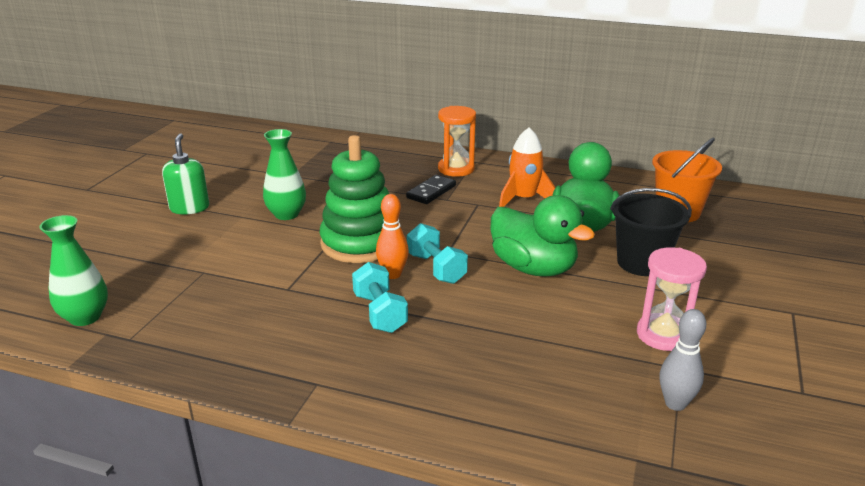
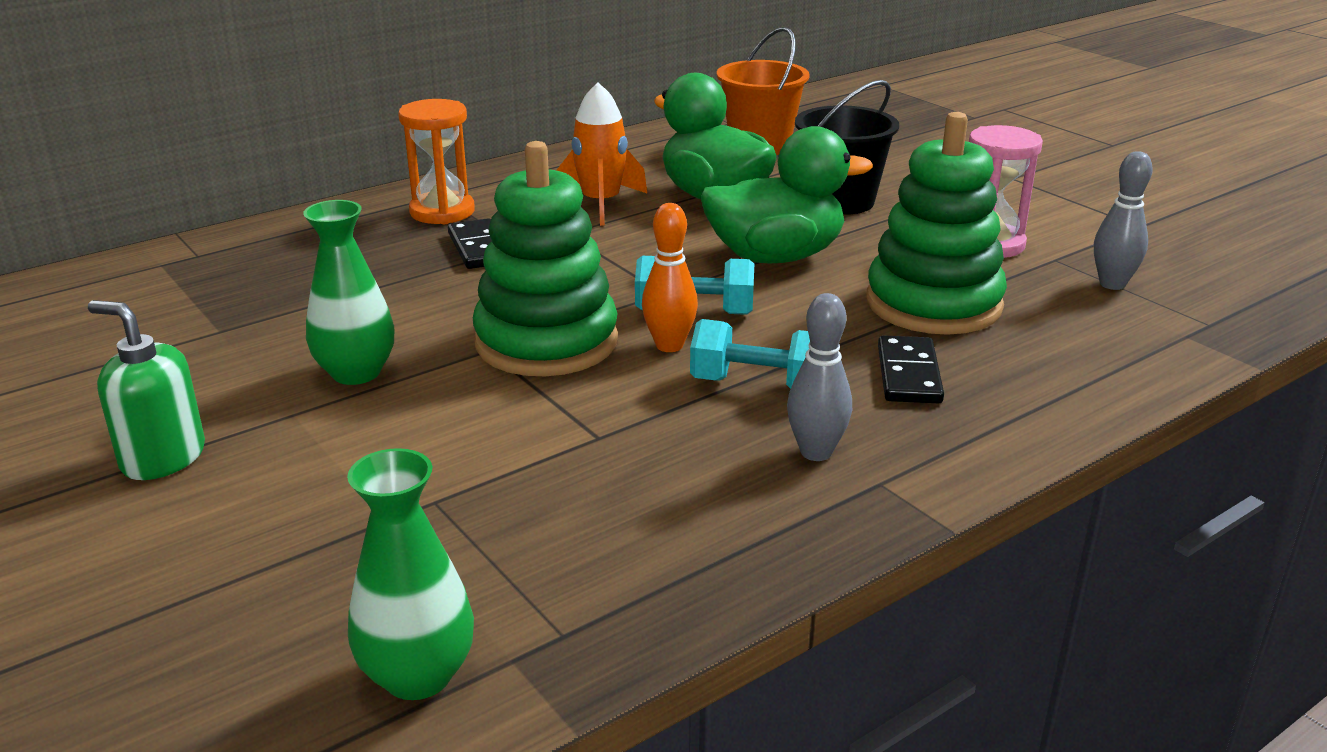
camera: 55 degrees left, 0 degrees up
none -> grey bowling pin [787,293,852,461]
none -> green stacking toy [866,112,1007,335]
none -> black domino [878,335,944,403]

